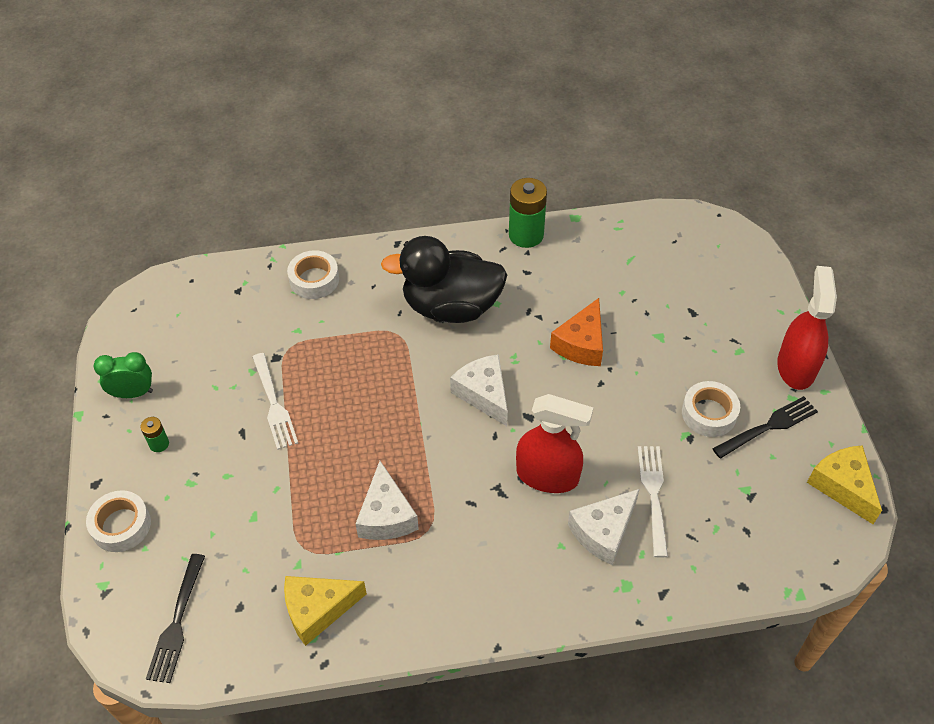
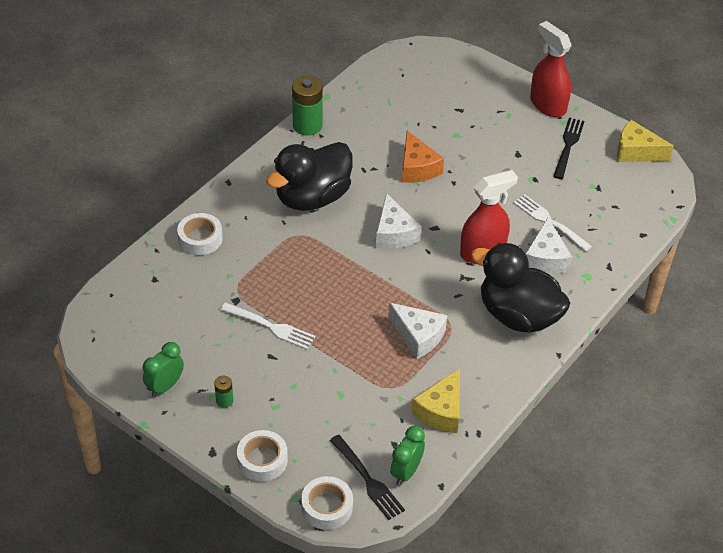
camera: 45 degrees left, 5 degrees down
white cheese [450,354,508,426] -> white cheese turned 120 degrees counterclockwise [376,193,421,249]
white tape [682,381,740,437] -> white tape moved to [301,476,353,530]
none -> green clock [390,426,425,485]
none -> black duck [471,243,570,333]

